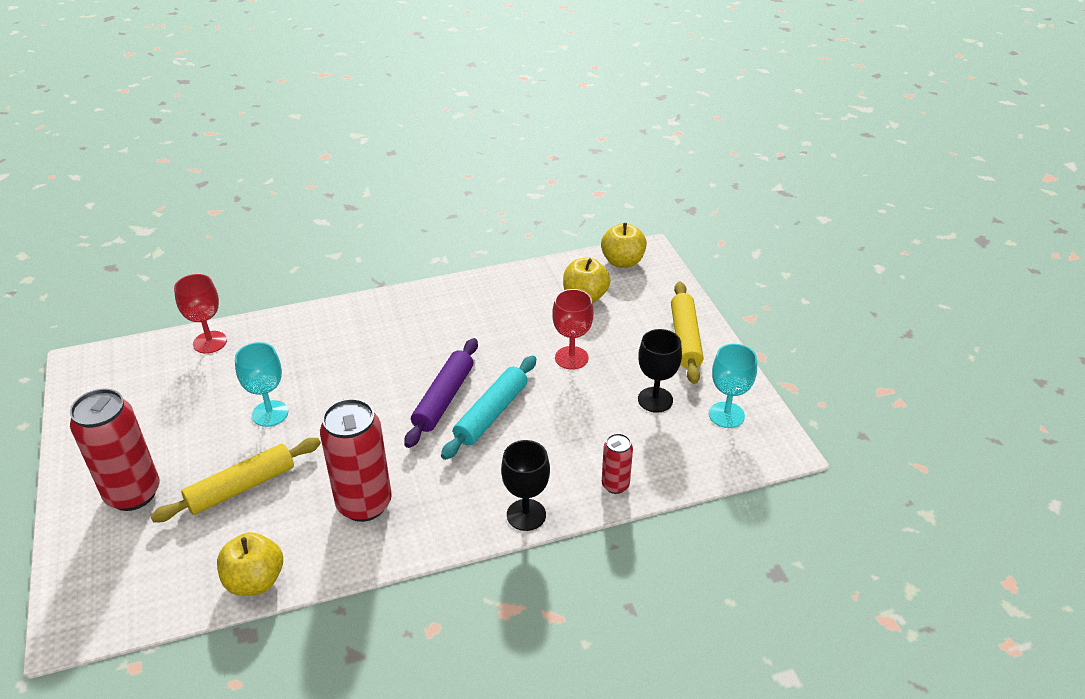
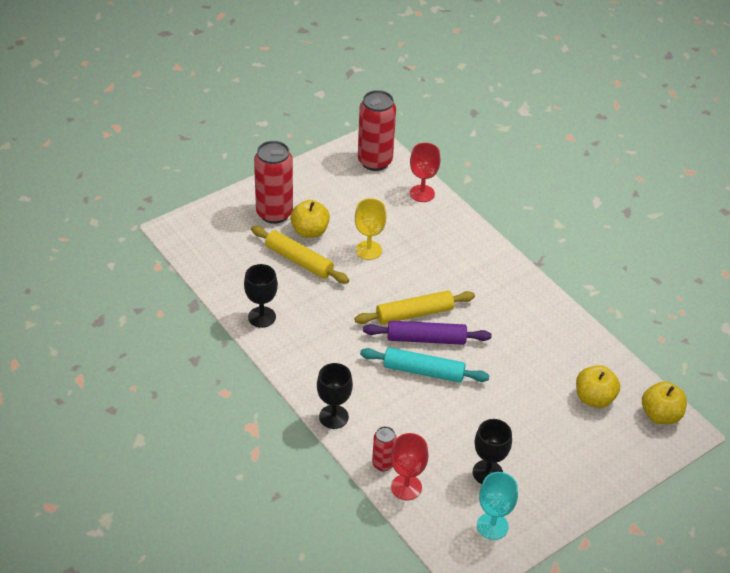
camera: 70 degrees right, 5 degrees up
yellow apple [217,532,283,596] -> yellow apple moved to [290,200,330,238]
turquoise goblet [235,342,288,427] -> yellow goblet [355,198,386,260]
red can [320,399,392,522] -> red can moved to [358,90,396,171]
red goblet [552,289,593,370] -> red goblet moved to [391,433,429,500]
yellow rolling pin [671,282,703,384] -> yellow rolling pin moved to [354,291,475,325]
none -> black goblet [244,264,278,328]

